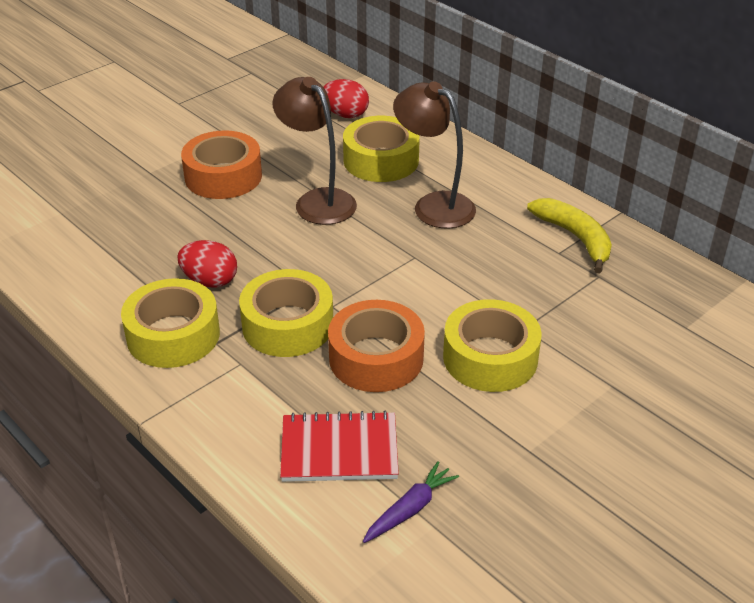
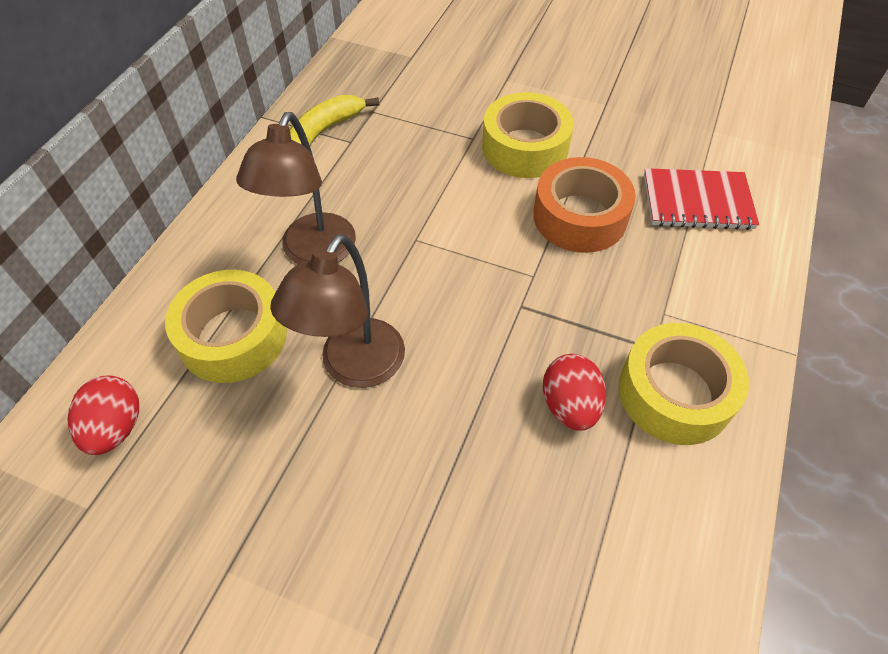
camera: 115 degrees left, 15 degrees up
orange tape [181,130,262,199] -> none
yellow tape [239,269,333,357] -> none
red notebook [280,411,399,482] -> red notebook turned 60 degrees counterclockwise [644,168,759,230]
purple carrot [363,461,459,543] -> none

